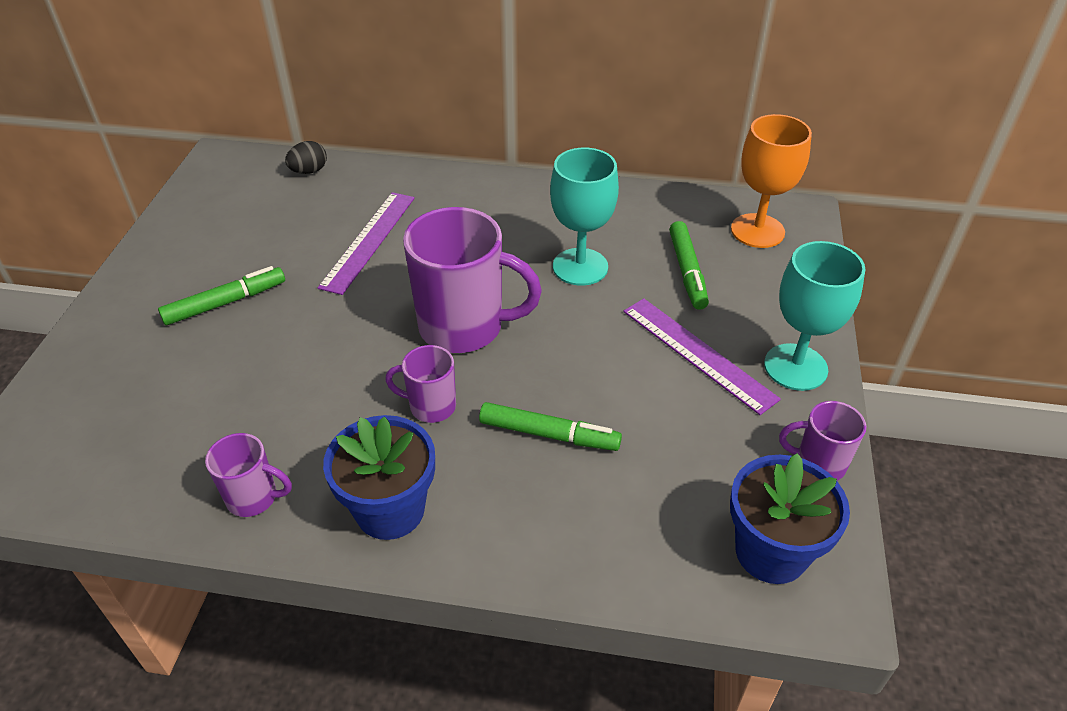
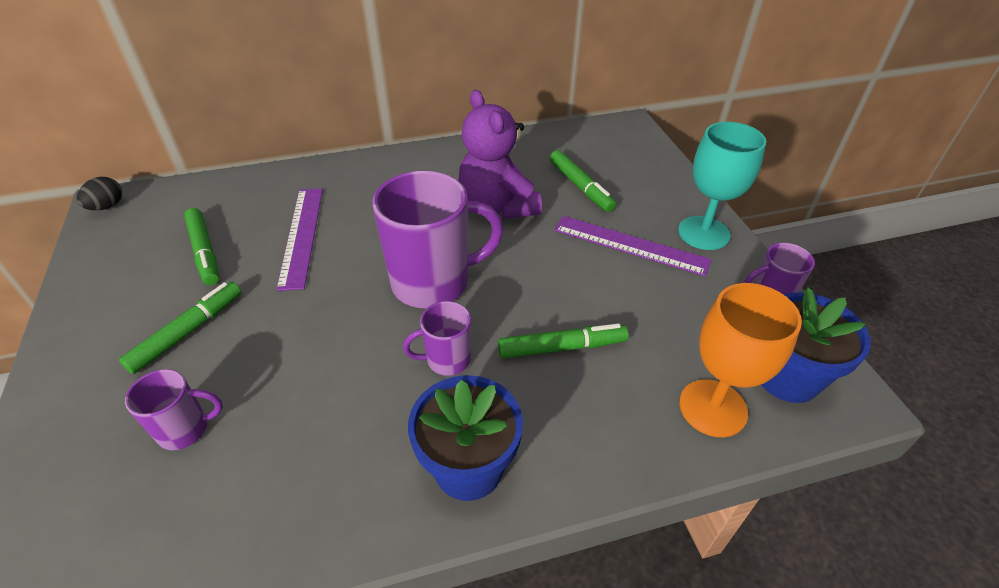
camera: 25 degrees left, 0 degrees up
purple mug [205,433,292,517] -> purple mug moved to [125,369,223,450]
black egg [285,141,327,174] -> black egg moved to [77,177,122,211]
turquoise goblet [550,148,619,286] -> purple teddy bear [458,90,542,219]
orange goblet [731,114,812,248] -> orange goblet moved to [679,283,802,437]
none -> green marker [184,208,219,285]

